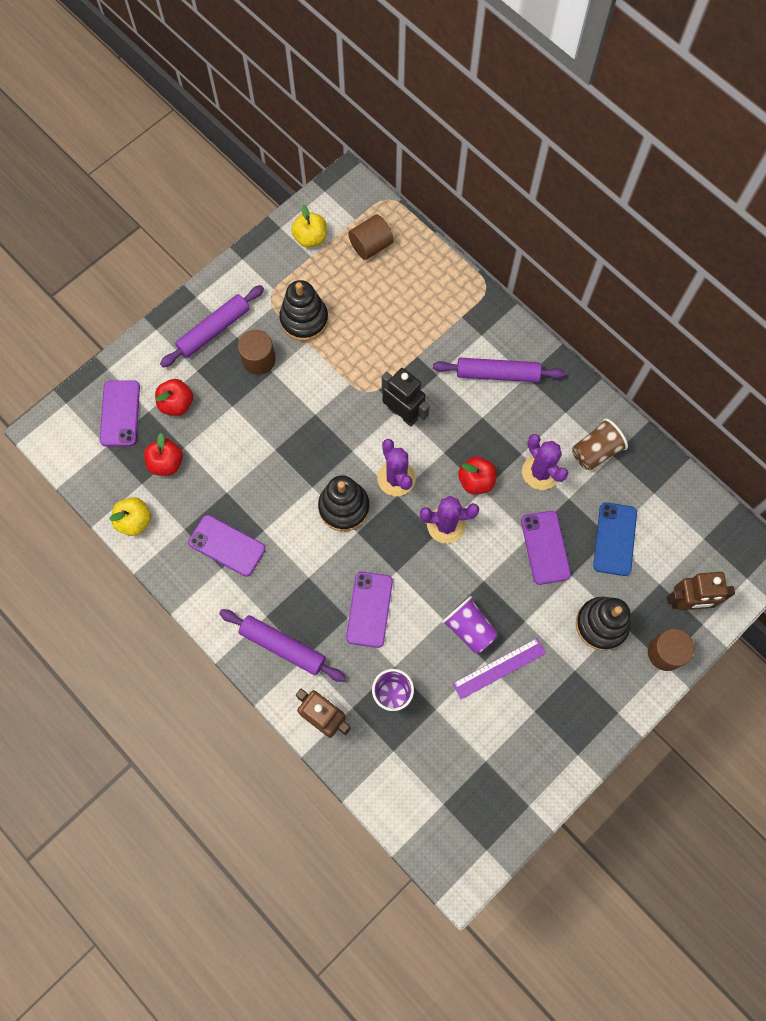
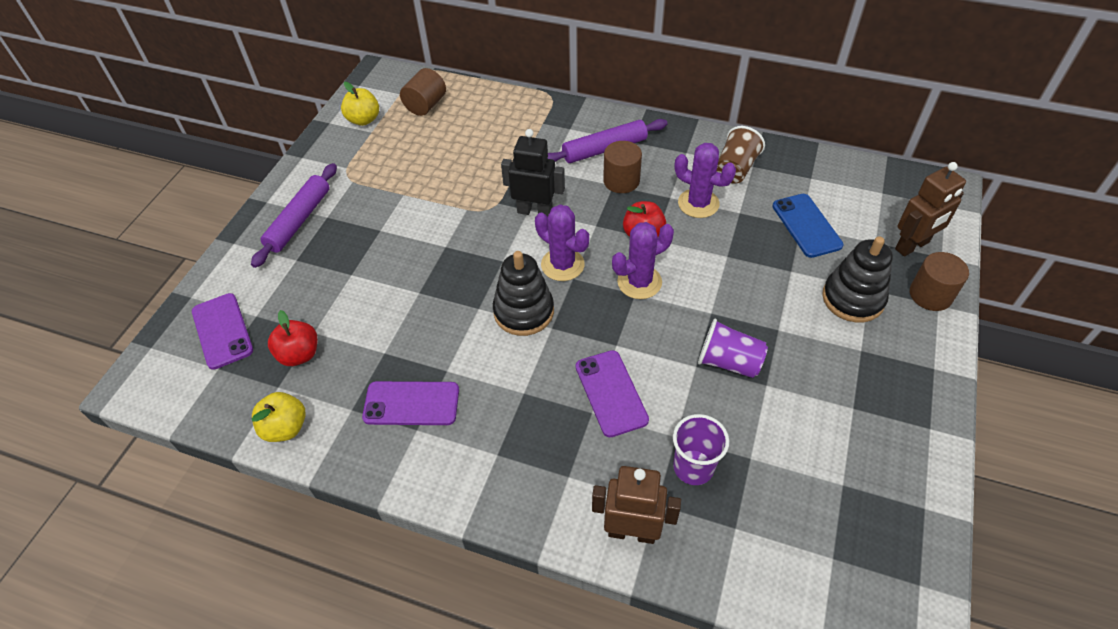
camera: 25 degrees left, 20 degrees down
red apple [155,379,193,416] -> none
purple rolling pin [219,609,346,682] -> none
brown cylinder [238,330,276,375] -> brown cylinder moved to [603,141,642,193]
black stacking toy [279,280,328,341] -> none
purple ruler [452,638,546,699] -> none
purple phone [521,511,571,585] -> none

